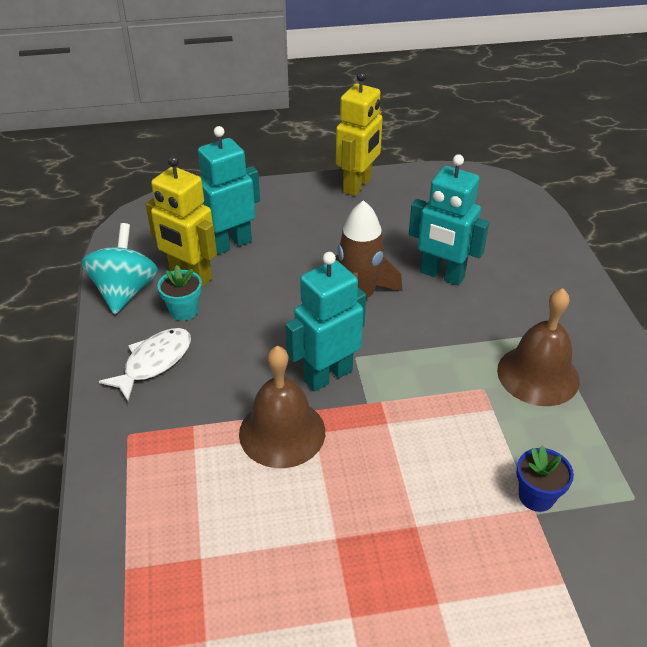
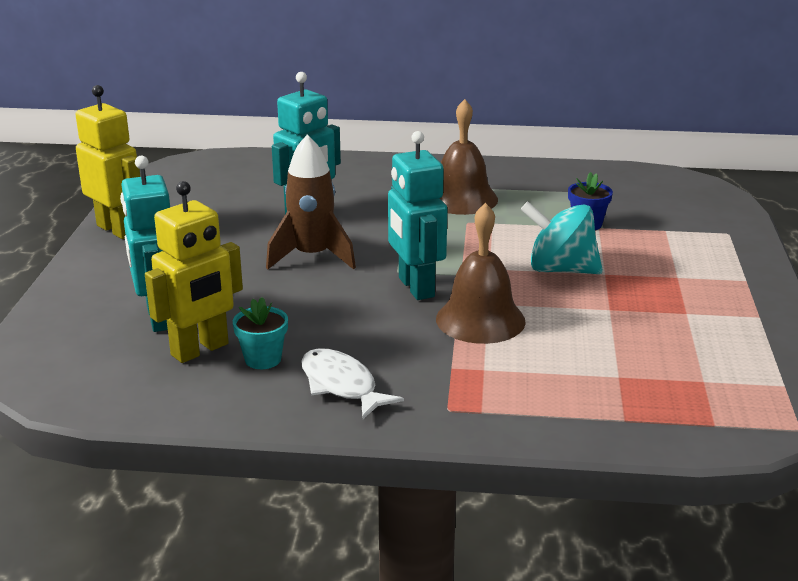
camera: 75 degrees left, 15 degrees down
turquoise spinning top [82,223,158,314] -> turquoise spinning top moved to [520,201,603,274]

